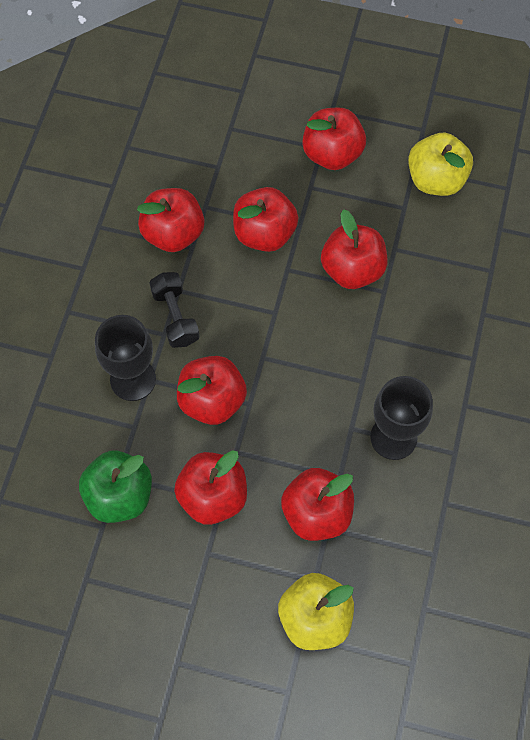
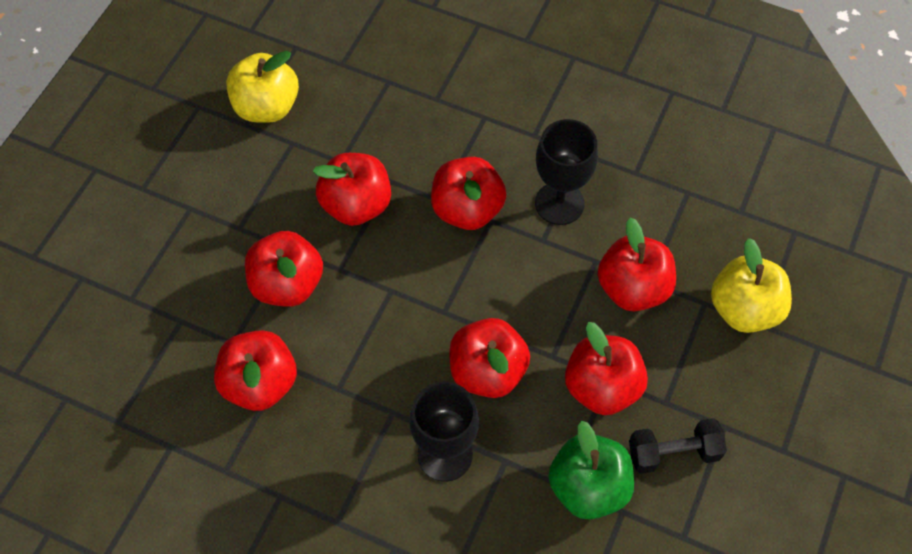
camera: 80 degrees left, 5 degrees down
black dumbbell [149,272,200,348] -> black dumbbell moved to [629,418,727,474]
red apple [302,108,366,170] -> red apple moved to [431,157,506,230]

